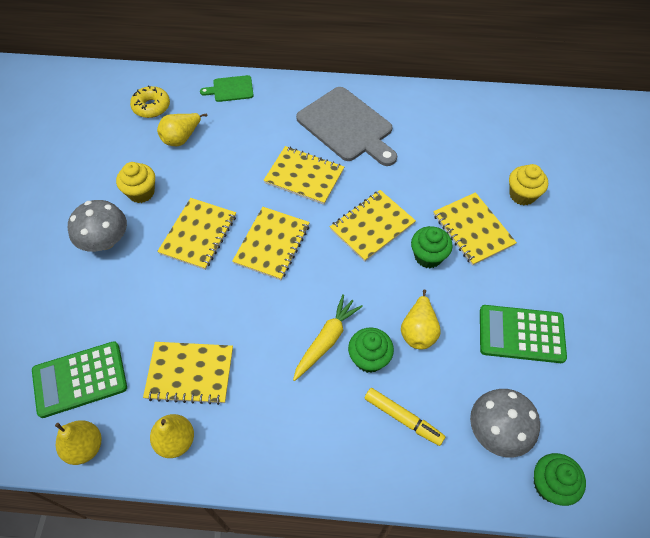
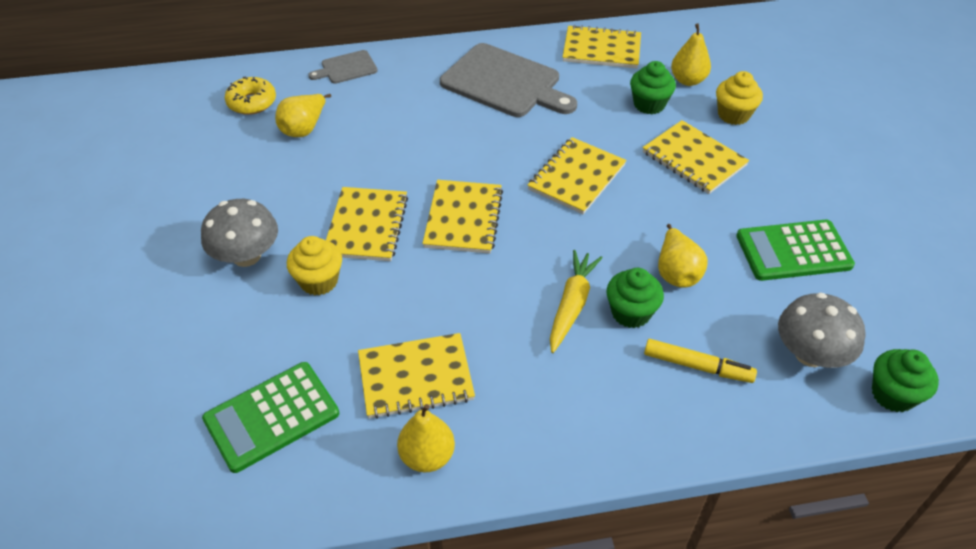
camera: 15 degrees left, 10 degrees down
yellow pear [55,420,101,465] -> yellow pear moved to [671,23,711,86]
yellow cupcake [116,162,155,203] -> yellow cupcake moved to [287,236,342,296]
green cutting board [200,75,254,102] -> grey cutting board [308,50,378,84]
yellow notebook [263,146,344,205] -> yellow notebook moved to [563,25,641,68]
green cupcake [411,226,453,268] -> green cupcake moved to [630,61,676,114]

